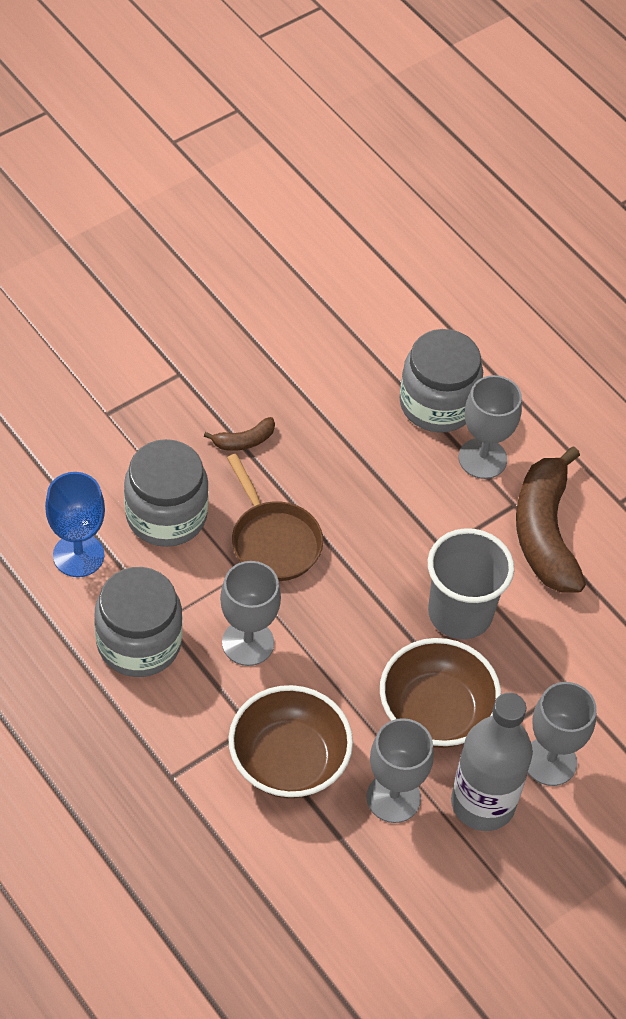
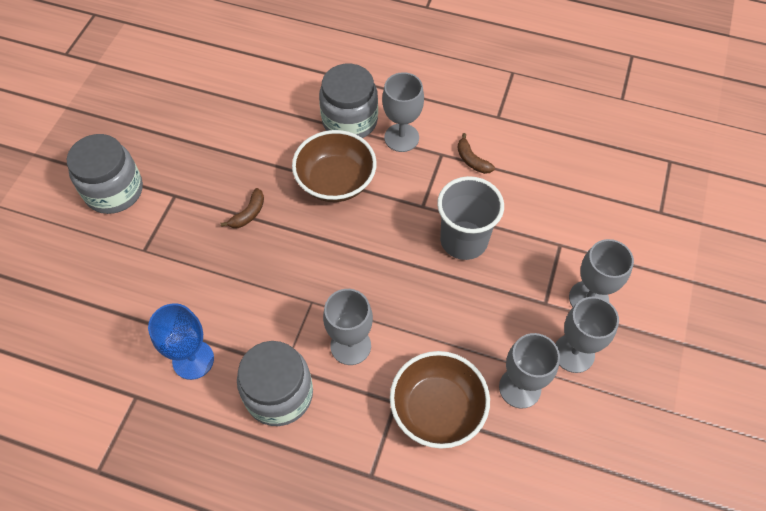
camera: 30 degrees left, 5 degrees up
grey jar [124,439,209,547] -> grey jar moved to [67,134,143,214]
brown pan [227,454,323,581] -> none
brown bowl [380,638,501,748] -> brown bowl moved to [292,130,377,202]
grey bottle [451,693,533,831] -> grey goblet [555,297,619,373]
brown banana [516,446,586,593] -> brown banana [457,133,495,174], size x0.44

